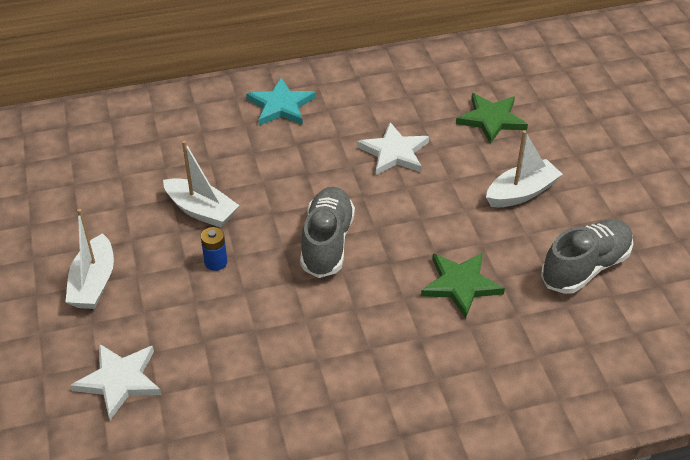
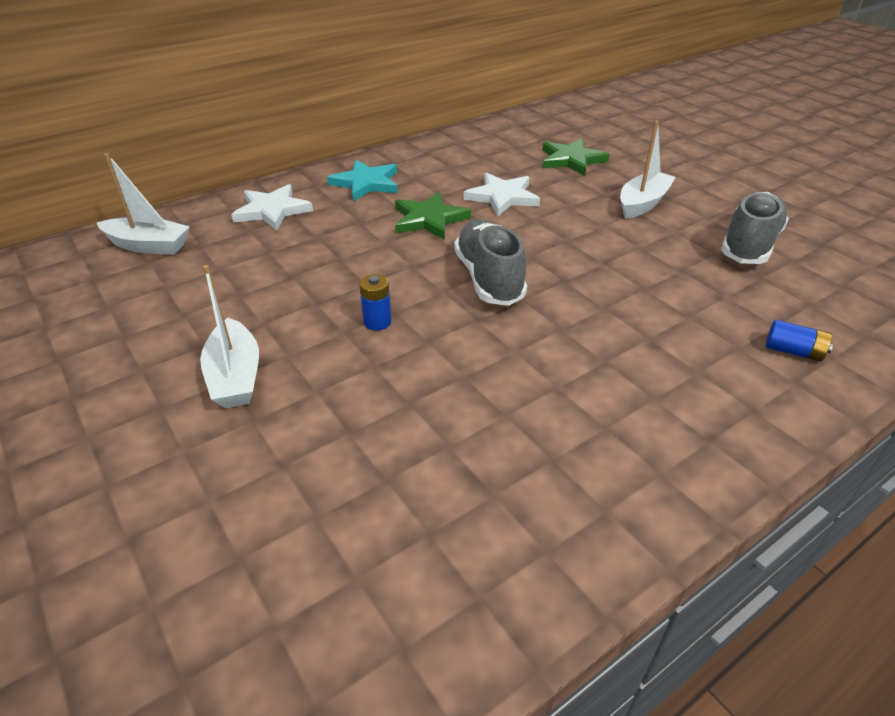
camera: 20 degrees left, 5 degrees down
white star [70,344,162,420] -> white star moved to [231,184,313,231]
white boat [163,141,240,228] -> white boat moved to [97,153,190,255]
green star [421,253,505,319] -> green star moved to [395,192,471,240]
none -> blue battery [766,320,833,362]

